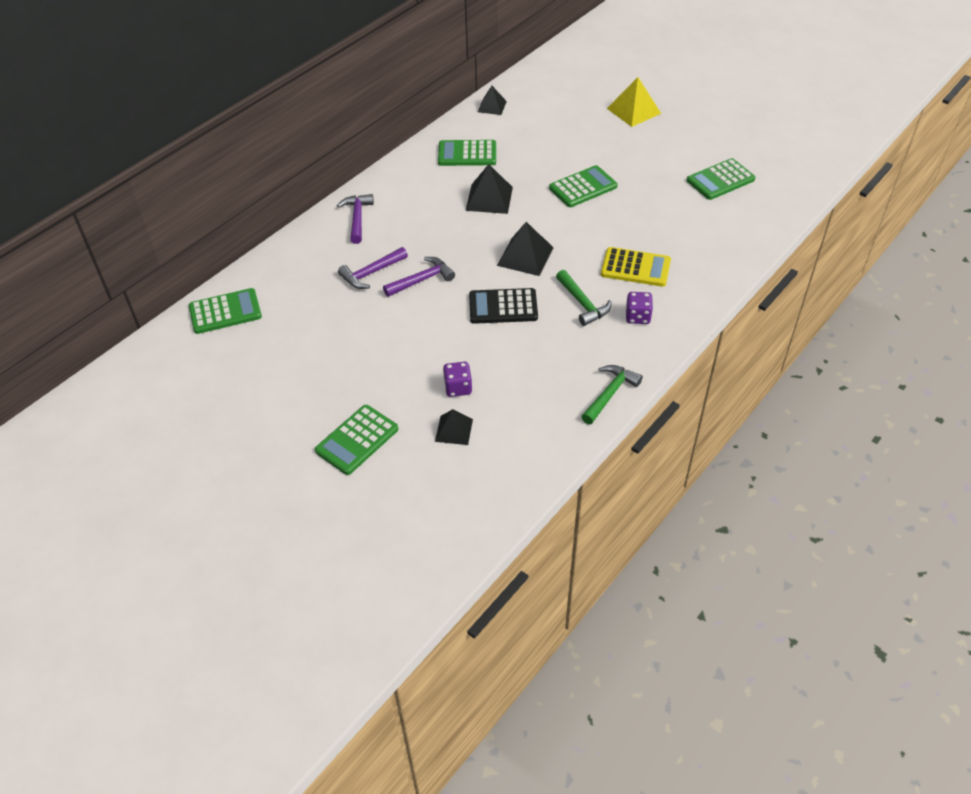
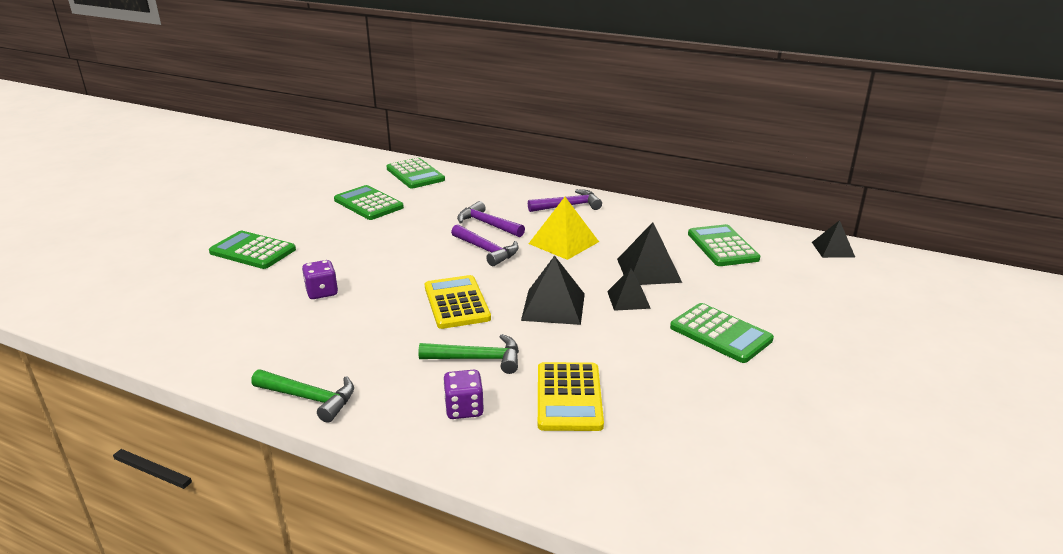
camera: 75 degrees right, 20 degrees down
black pyramid [435,409,473,445] -> black pyramid moved to [607,268,651,311]
black calculator [469,288,538,324] -> yellow calculator [425,275,491,329]
green hammer [556,270,612,326] -> green hammer turned 135 degrees counterclockwise [418,334,519,374]
yellow pyramid [607,77,661,127] -> yellow pyramid moved to [528,197,599,260]
green calculator [687,158,755,200] -> green calculator moved to [334,185,404,220]

